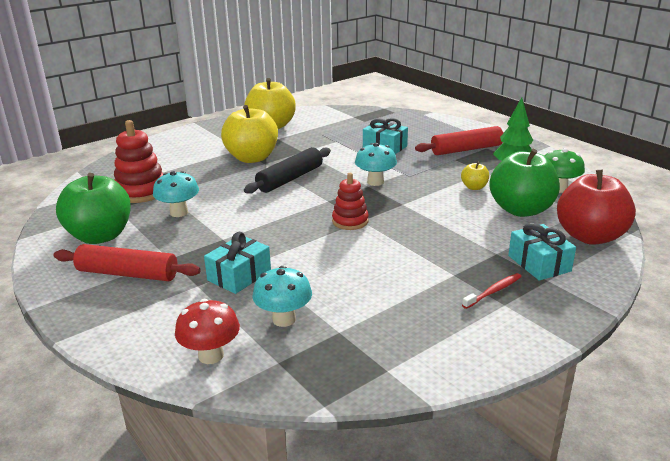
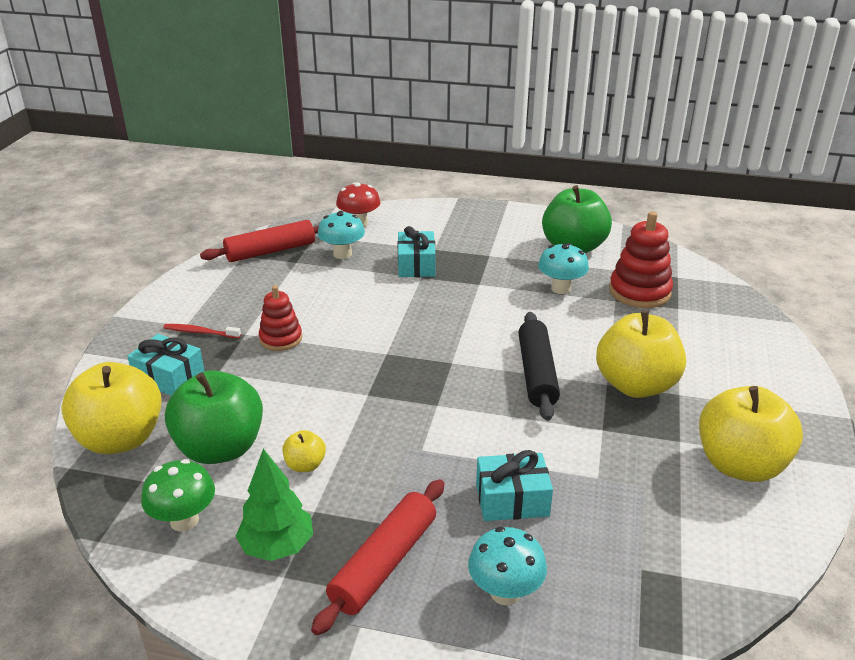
camera: 140 degrees right, 5 degrees up
red rolling pin [53,244,201,281] -> red rolling pin moved to [200,220,319,262]
red stacking toy [332,173,369,230] -> red stacking toy moved to [259,285,302,351]
turquoise mushroom [355,143,397,186] -> turquoise mushroom moved to [468,527,547,605]
red toothbrush [462,273,522,309] -> red toothbrush turned 90 degrees clockwise [163,324,241,338]
red apple [557,170,636,245] -> yellow apple [61,362,162,454]

